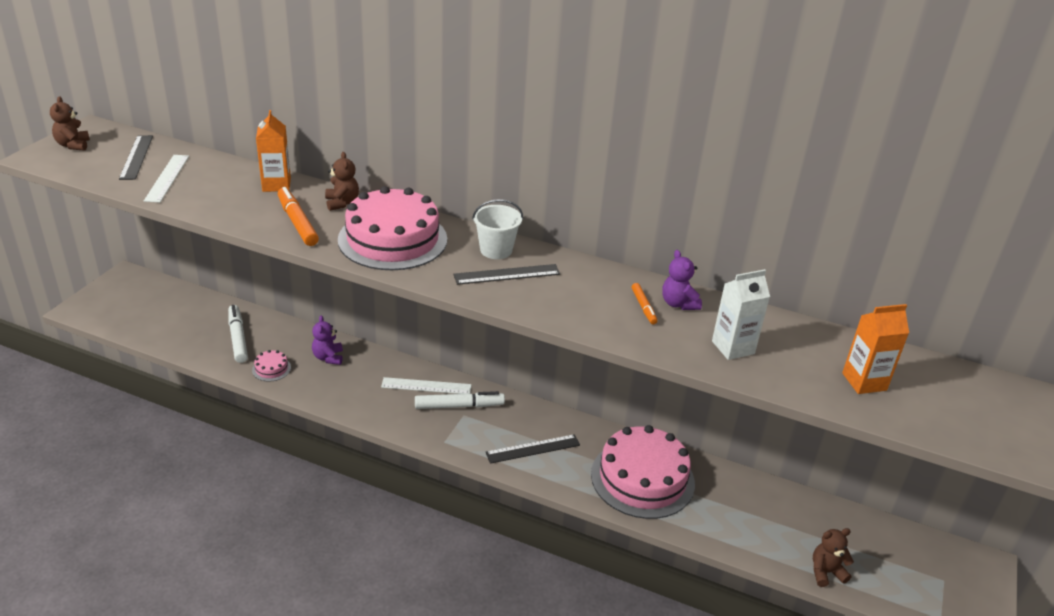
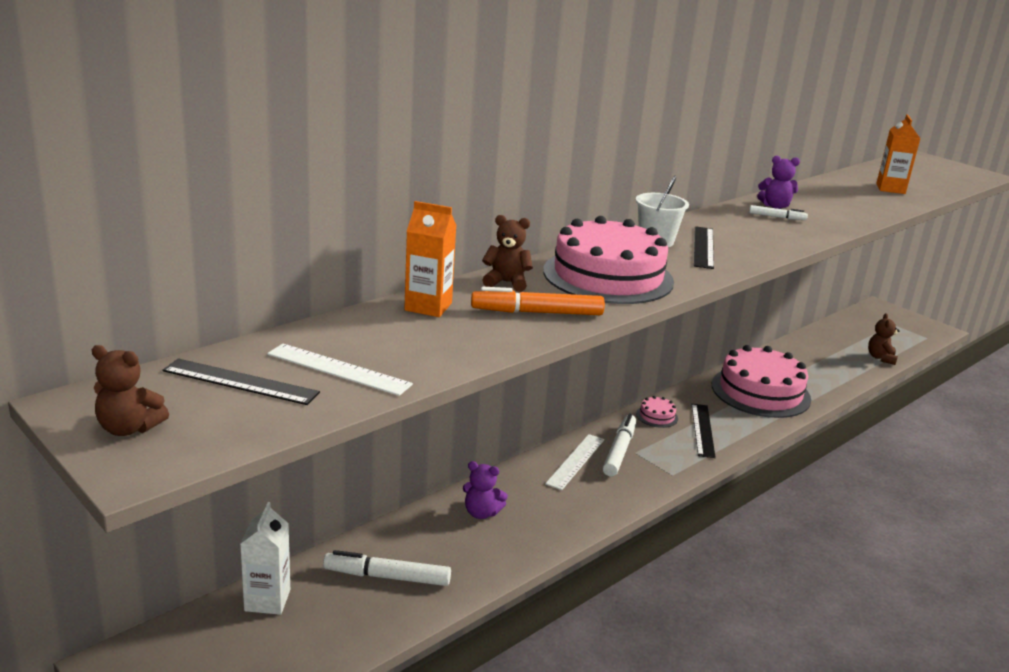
camera: 65 degrees left, 10 degrees down
pink cake [252,350,291,381] -> pink cake moved to [636,396,678,428]
orange marker [632,283,658,324] -> white marker [749,205,808,220]
white carton [712,269,770,360] -> white carton moved to [240,502,290,615]

